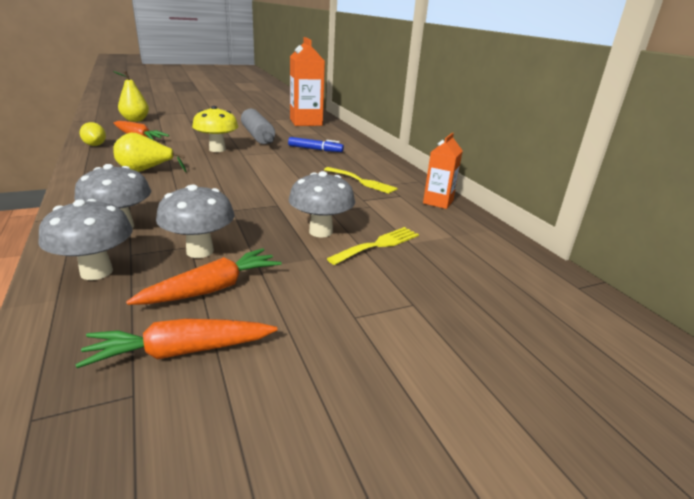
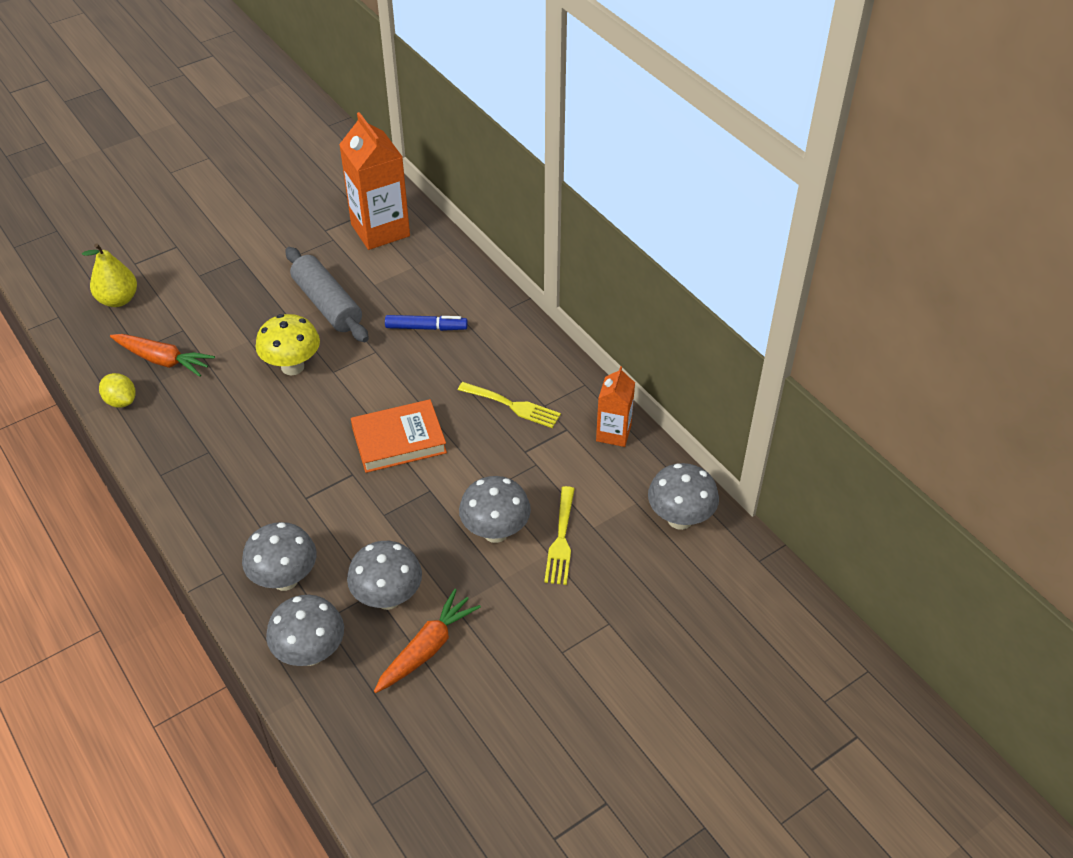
camera: 10 degrees left, 20 degrees up
orange carrot [75,319,277,368] -> none
yellow pear [113,133,187,172] -> none
yellow fork [327,227,419,265] -> yellow fork turned 150 degrees clockwise [544,486,575,585]
none -> orange book [351,399,447,473]
none -> grey mushroom [648,463,719,530]

